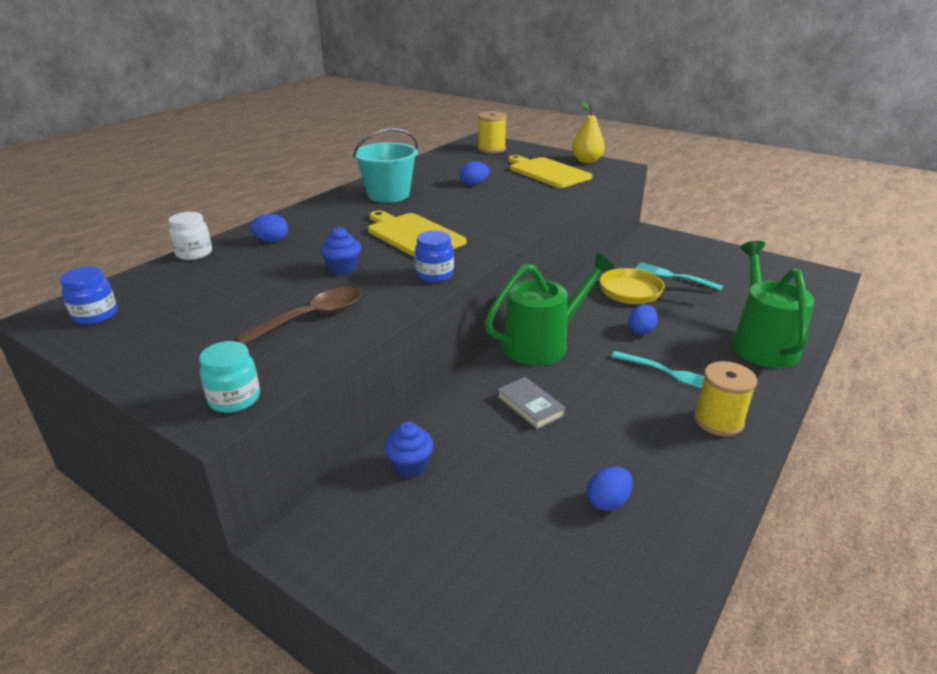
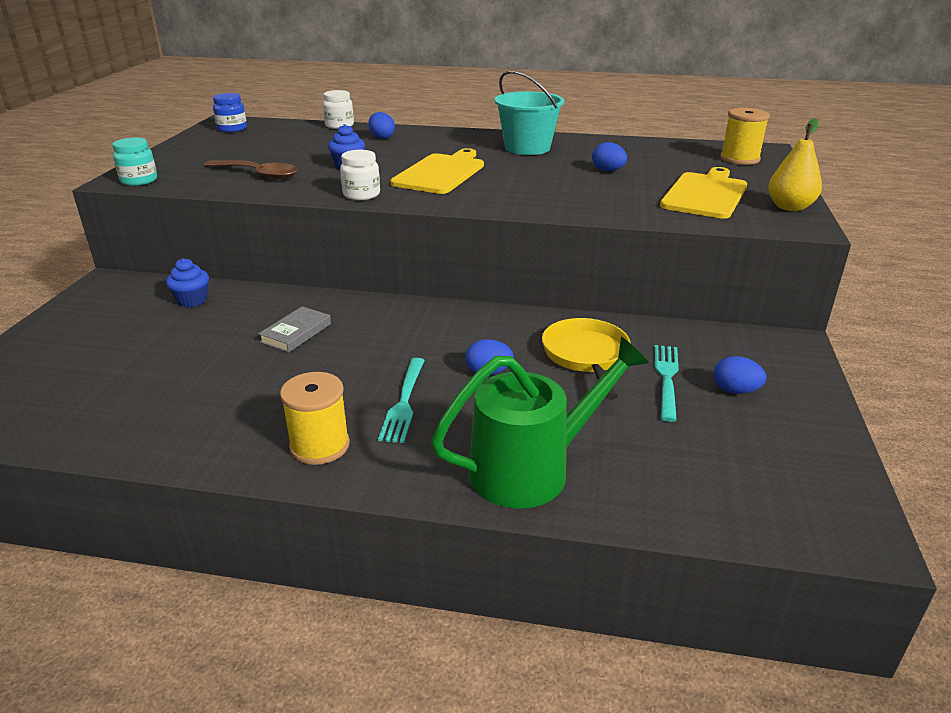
camera: 65 degrees right, 0 degrees up
blue jar [415,231,454,282] -> white jar [340,150,380,200]
green watering can [485,253,615,366] -> none
blue egg [587,467,633,511] -> blue egg moved to [713,356,767,394]

